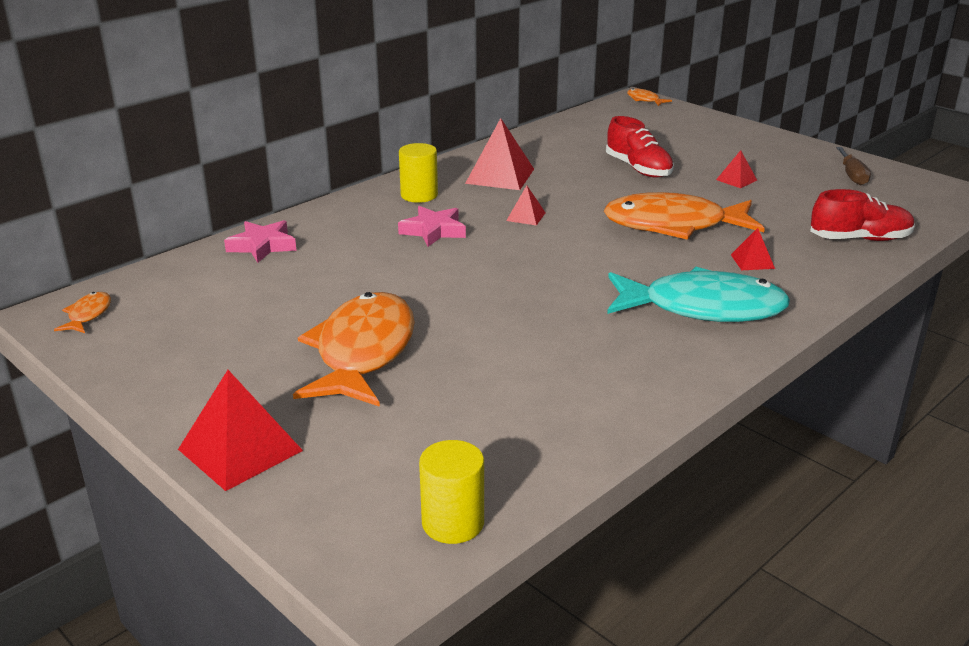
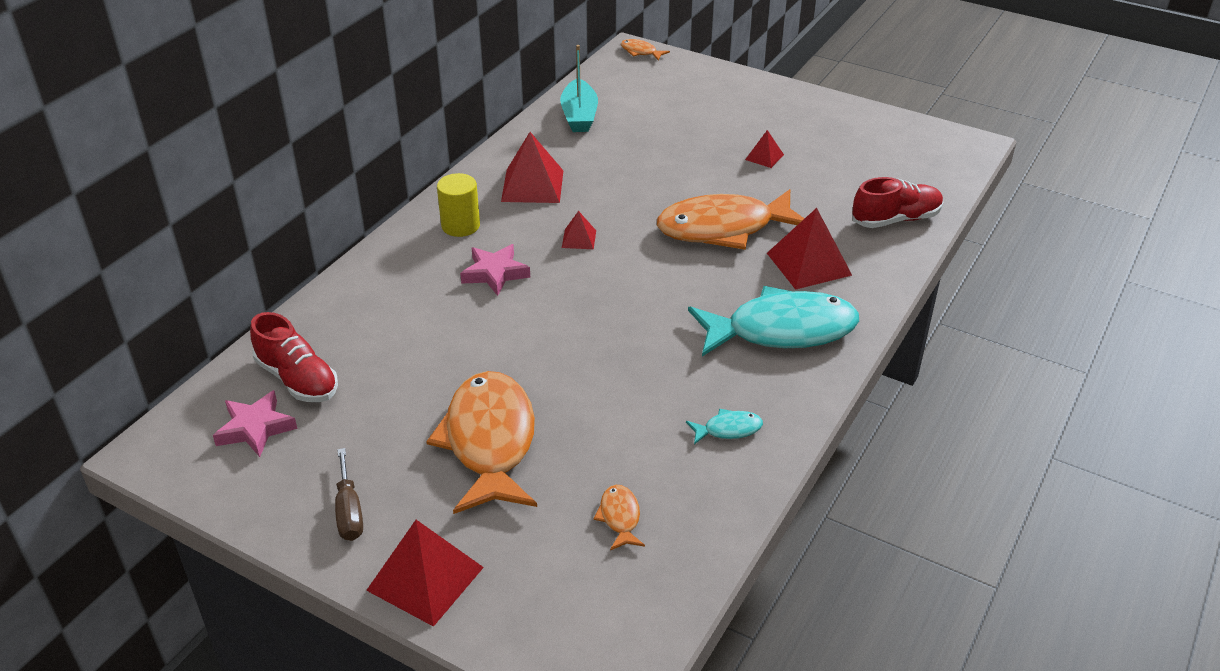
camera: 15 degrees left, 10 degrees up
orange fish [54,292,111,333] -> orange fish moved to [594,485,645,550]
pink star [224,220,297,263] -> pink star moved to [213,390,297,457]
yellow cylinder [419,440,484,544] -> none
red shoe [606,116,674,178] -> red shoe moved to [250,312,338,402]
red pyramid [731,228,775,270] -> red pyramid [767,208,852,290], size x1.93
brown screwdriver [836,147,871,186] -> brown screwdriver moved to [335,448,363,541]
none -> turquoise boat [560,45,598,132]
none -> turquoise fish [686,409,763,445]

